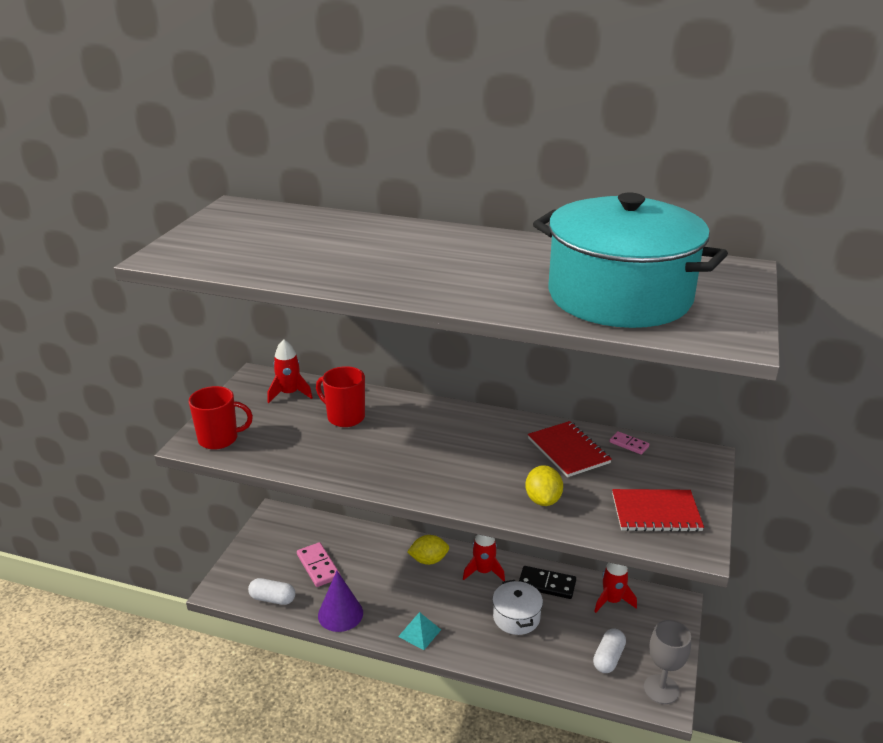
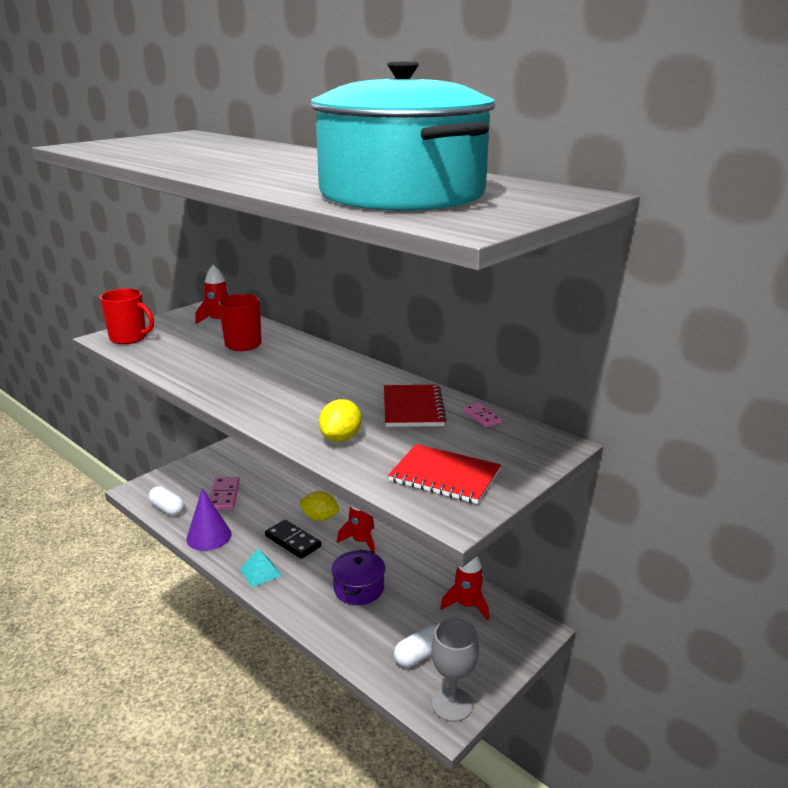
camera: 25 degrees right, 5 degrees down
white pot [492,580,543,635] -> purple pot [331,550,385,605]
black domino [519,566,576,599] -> black domino moved to [265,520,321,559]

